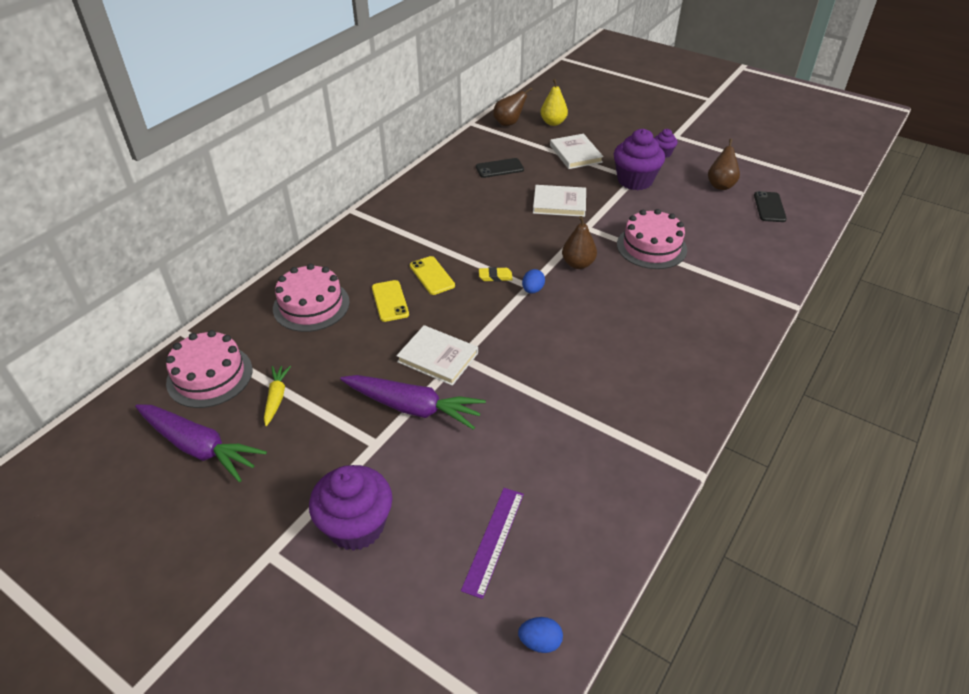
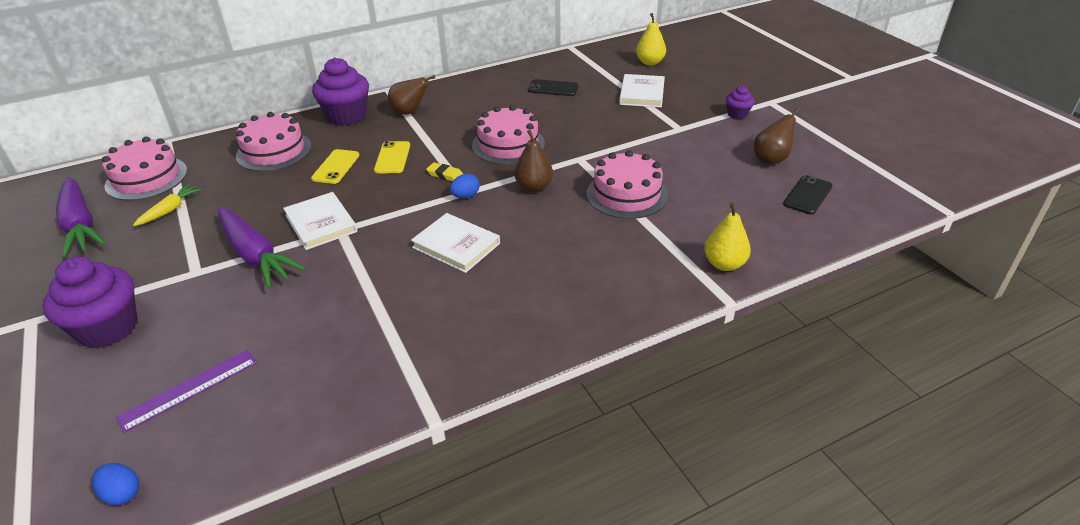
camera: 30 degrees right, 5 degrees down
brown pear [493,87,533,126] -> brown pear moved to [388,75,435,114]
white book [533,185,586,217] -> white book moved to [411,213,500,273]
purple cupcake [614,129,665,190] -> purple cupcake moved to [312,57,369,126]
none -> pink cake [472,105,545,165]
none -> yellow pear [704,202,751,271]

